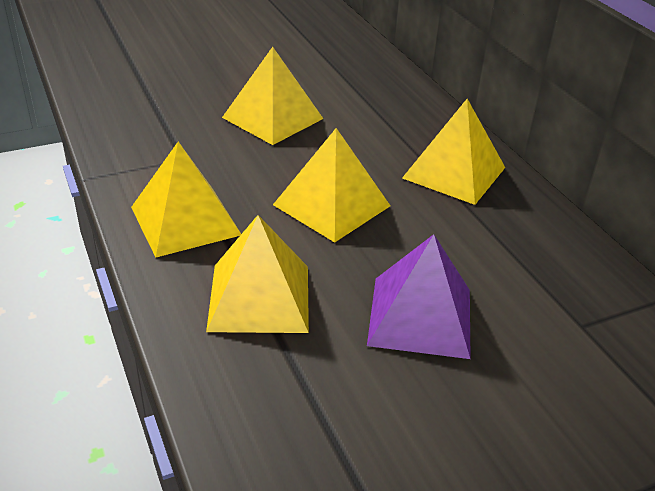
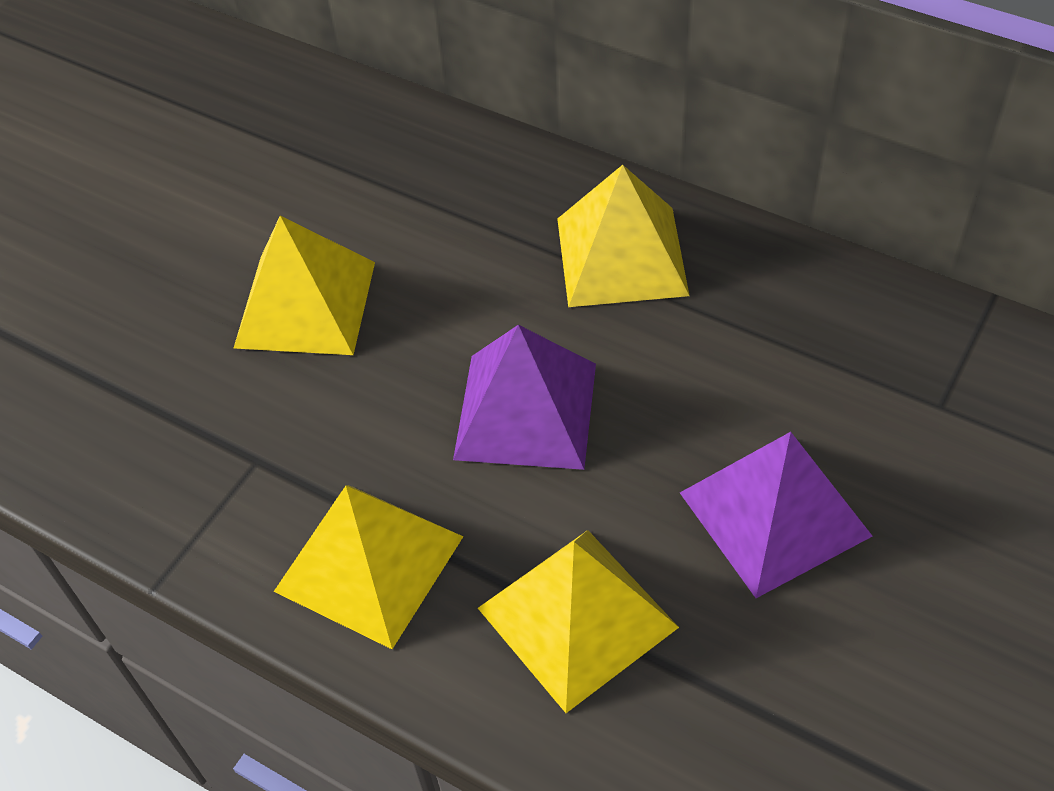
camera: 30 degrees left, 15 degrees up
yellow pyramid [273,128,390,242] -> purple pyramid [453,325,596,470]

